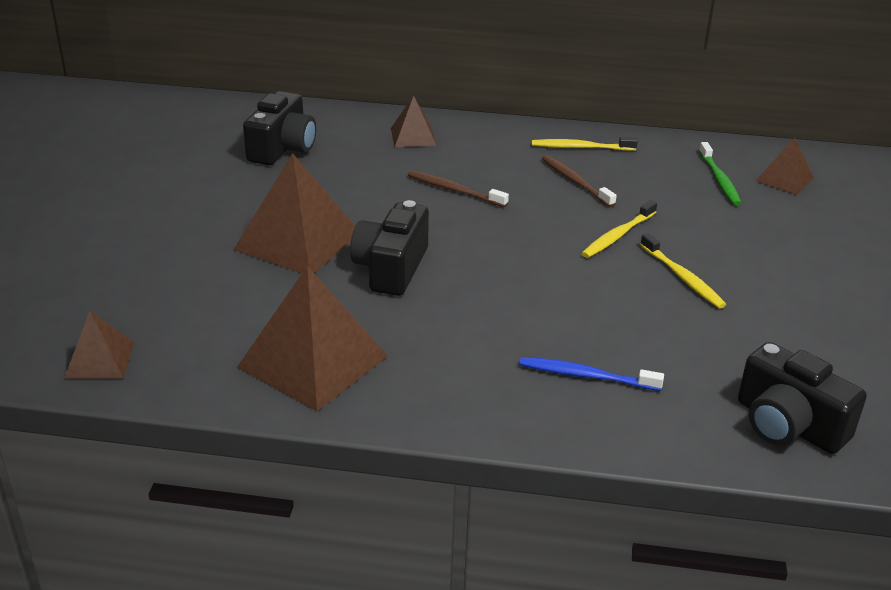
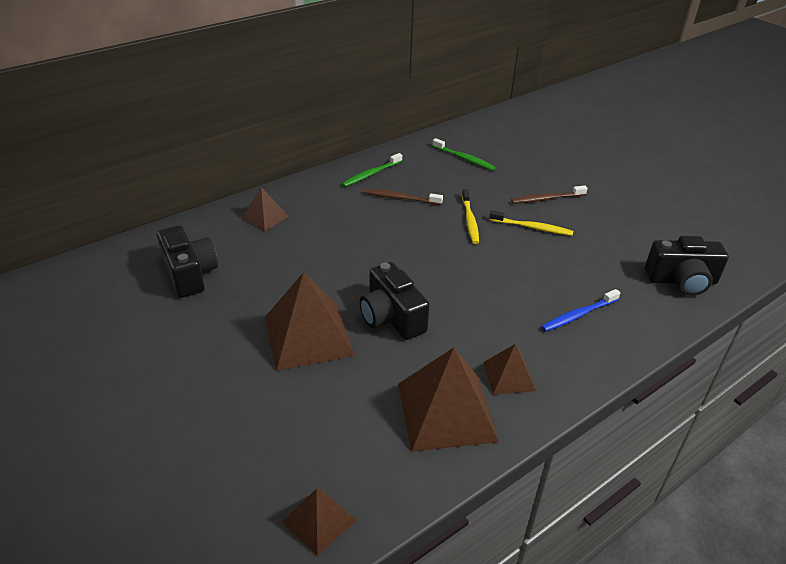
camera: 45 degrees left, 5 degrees up
brown toothbrush [408,170,509,207] -> brown toothbrush moved to [511,185,588,204]
yellow toothbrush [532,137,638,151] -> green toothbrush [342,153,402,187]
brown pyramid [756,137,814,195] -> brown pyramid moved to [483,344,536,395]

